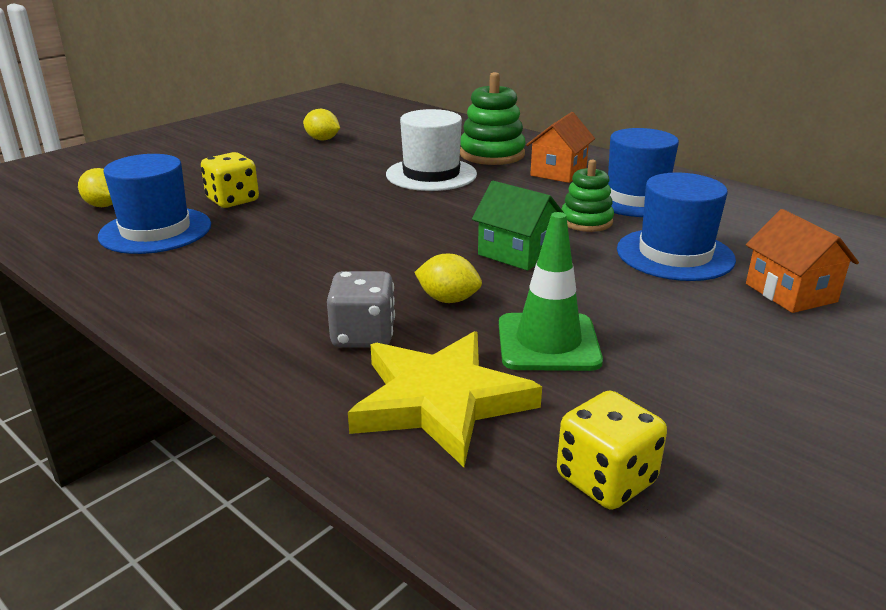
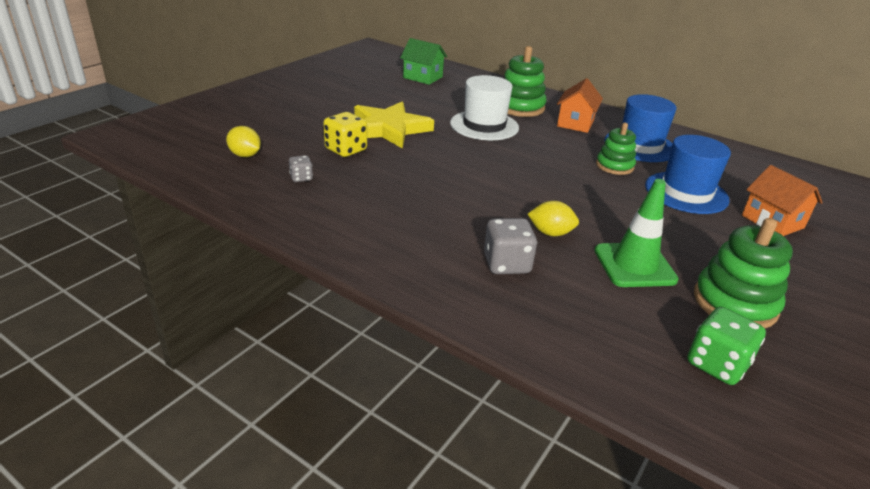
camera: 10 degrees left, 5 degrees up
blue hat [98,154,211,254] -> grey dice [289,155,313,182]
yellow lemon [303,109,340,141] -> none
yellow star [348,331,542,467] -> yellow star moved to [354,102,434,149]
green house [472,181,564,271] -> green house moved to [400,38,447,85]
yellow dice [557,390,667,510] -> green dice [687,307,766,385]
none -> green stacking toy [694,218,793,328]

